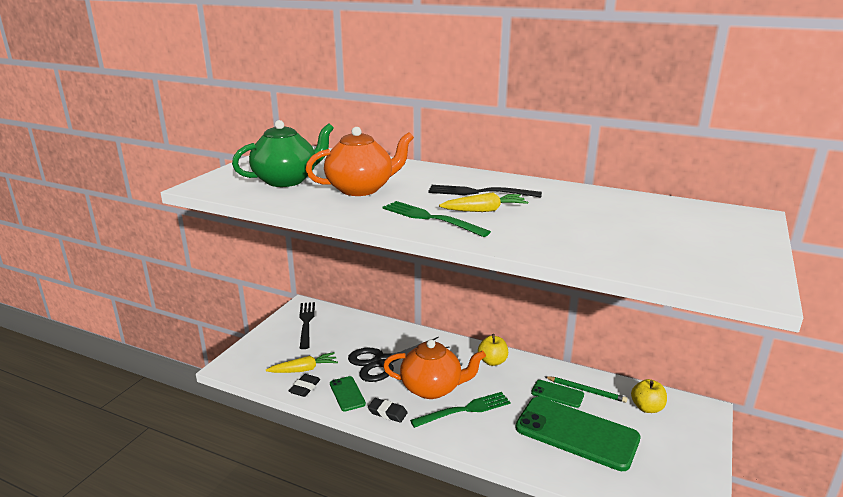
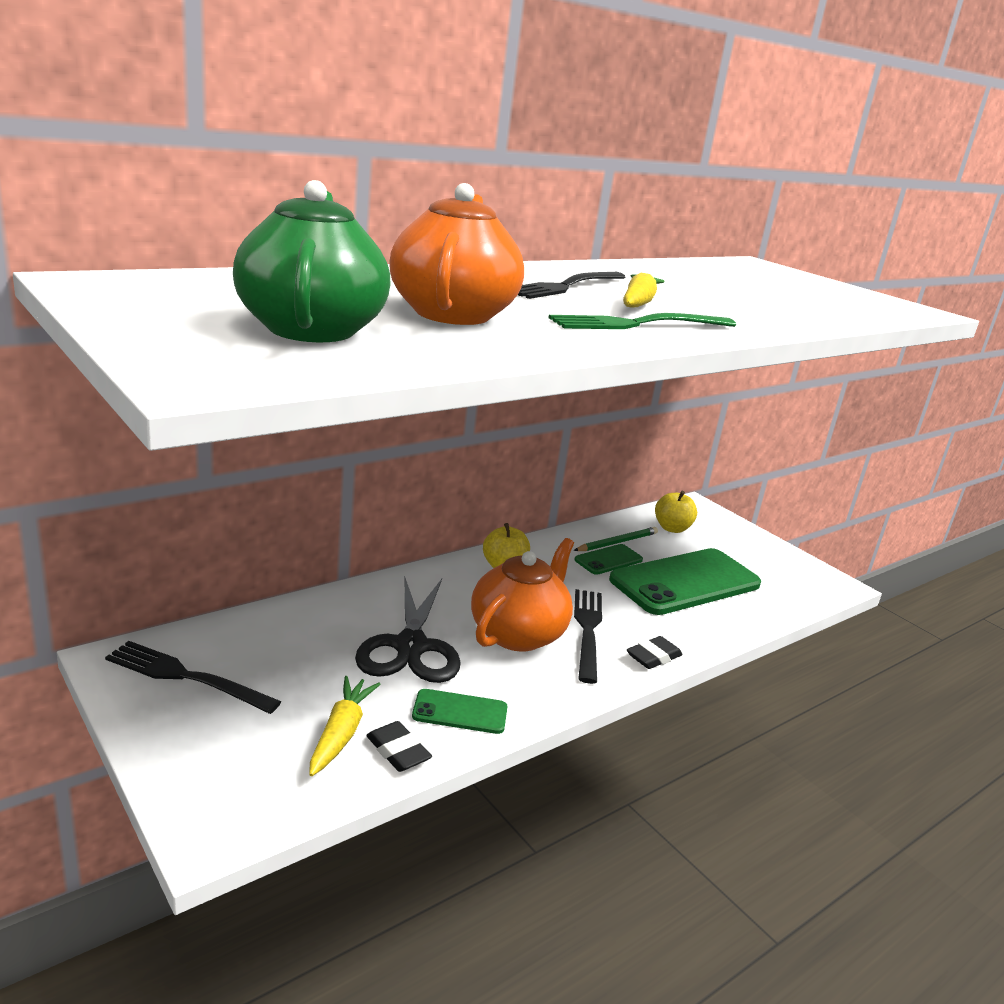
camera: 65 degrees left, 0 degrees up
black eraser [368,398,408,423] -> black eraser moved to [627,636,682,669]
green fork [410,392,511,428] -> black fork [574,589,602,684]

